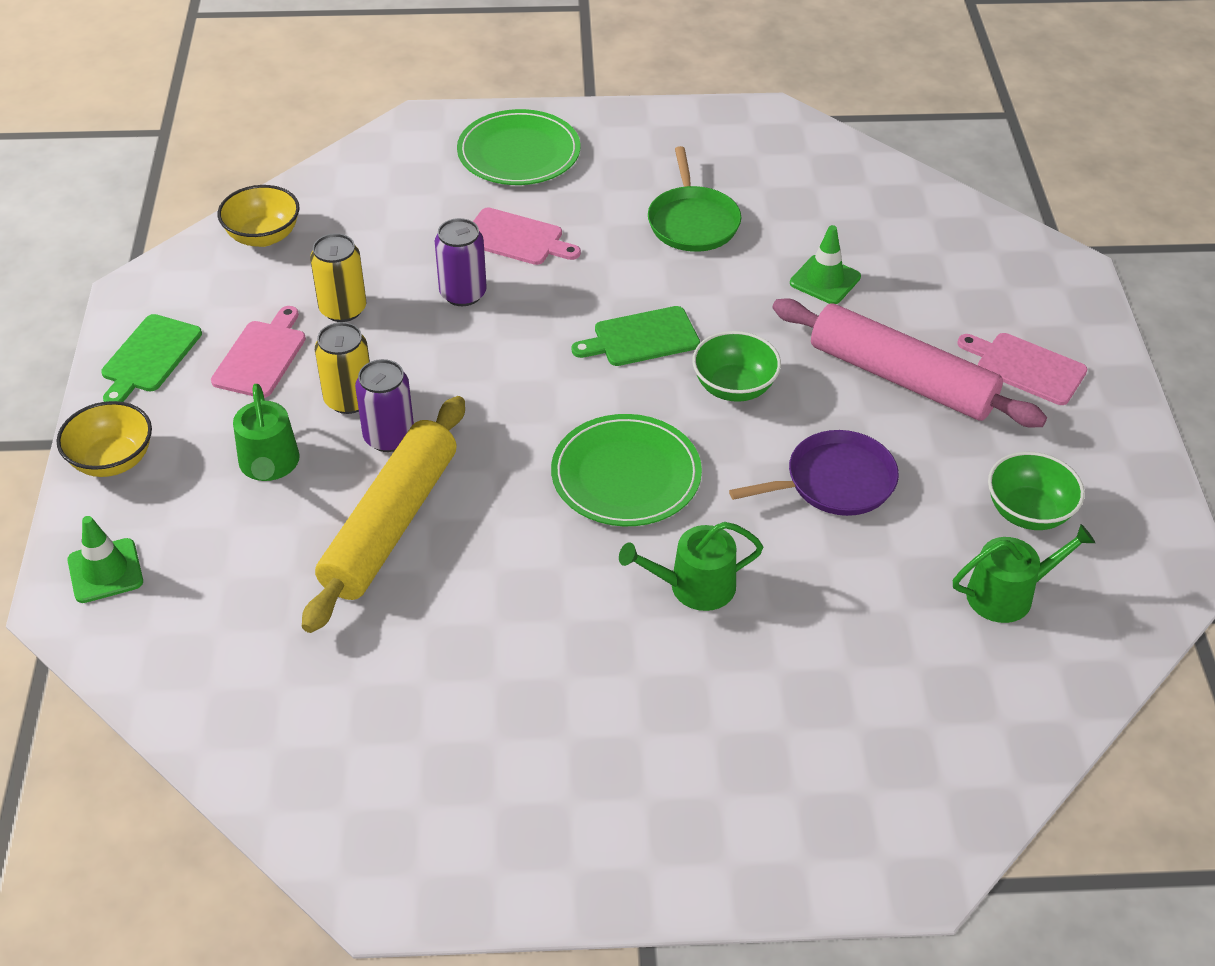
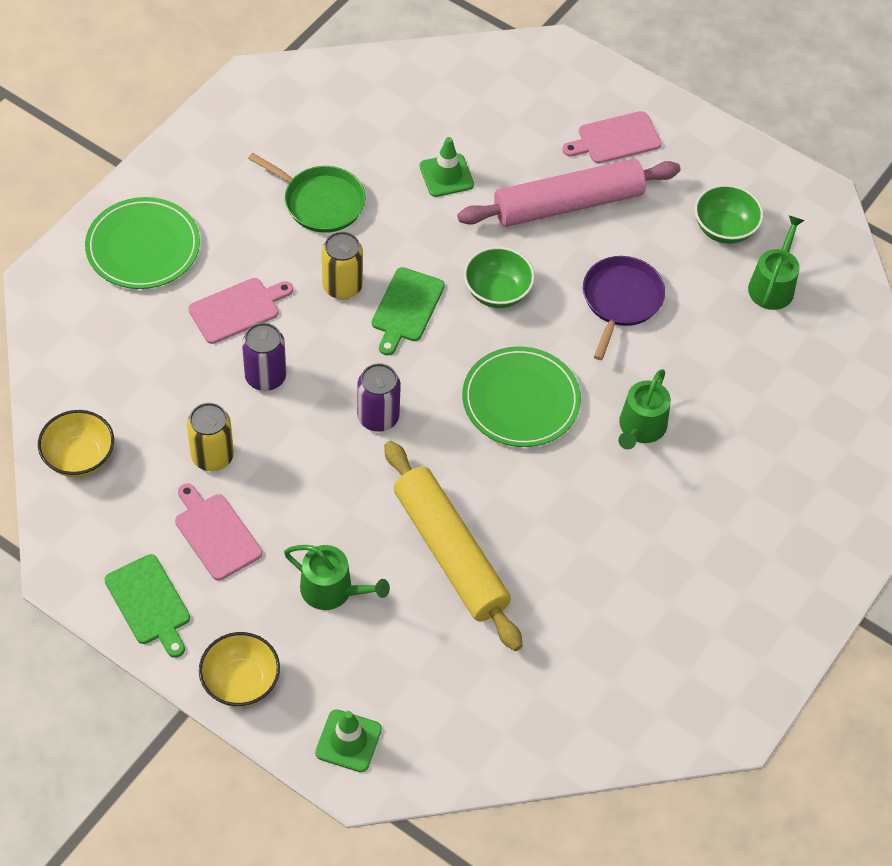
camera: 55 degrees left, 10 degrees up
yellow can [315,322,370,414] -> yellow can moved to [322,231,363,299]
purple can [355,359,414,452] -> purple can moved to [357,363,401,432]

